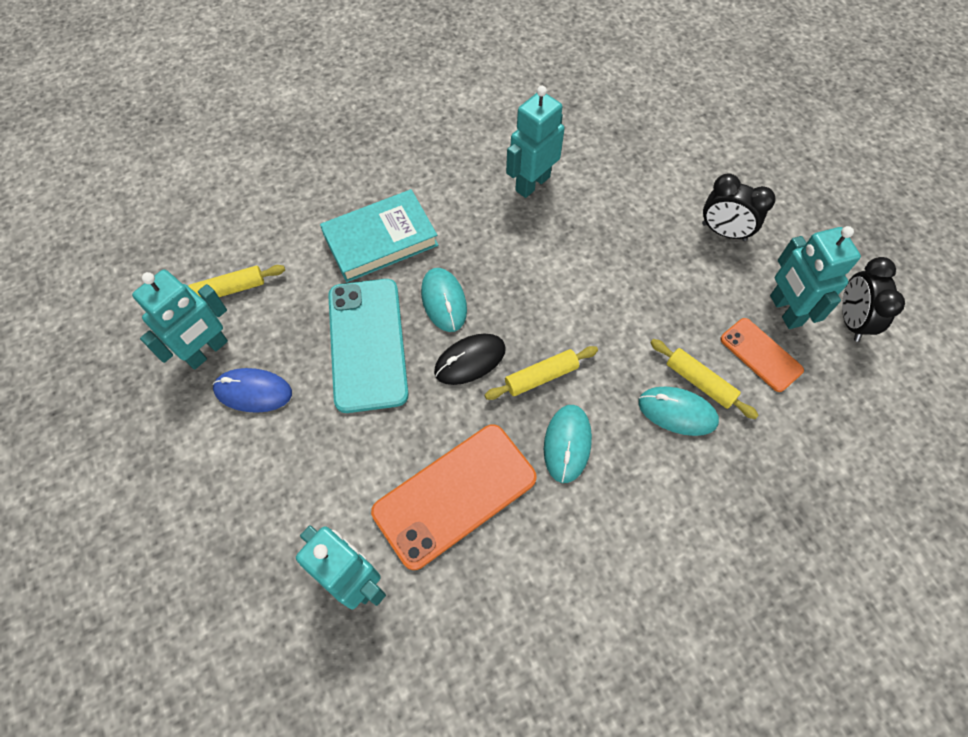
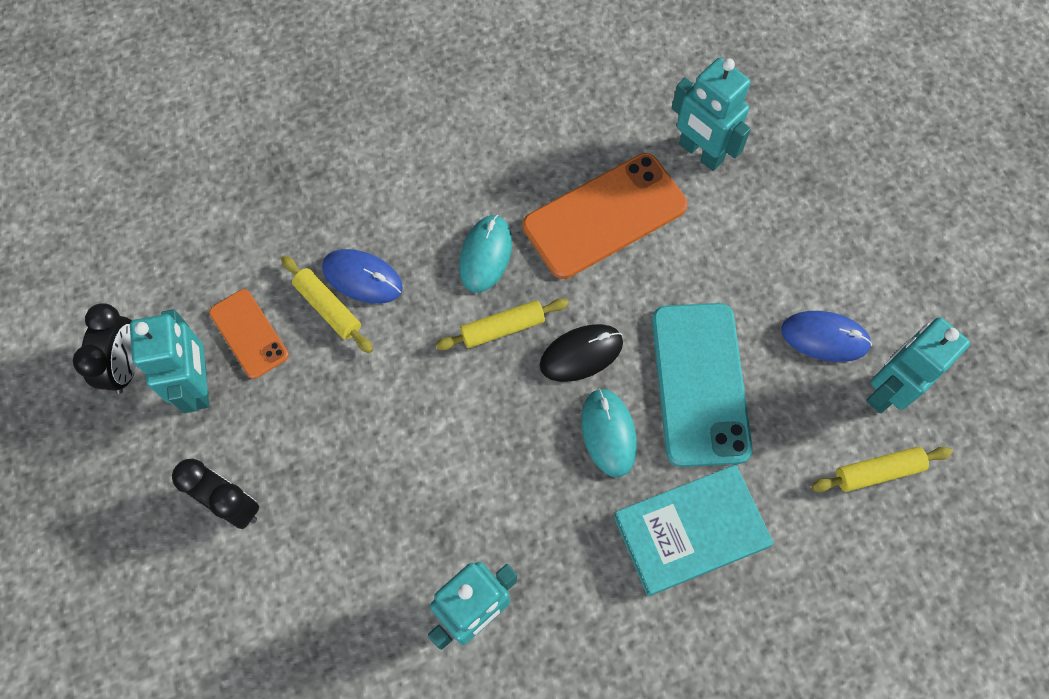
camera: 175 degrees left, 5 degrees up
turquoise mouse [638,387,719,436] -> blue mouse [322,249,403,304]

